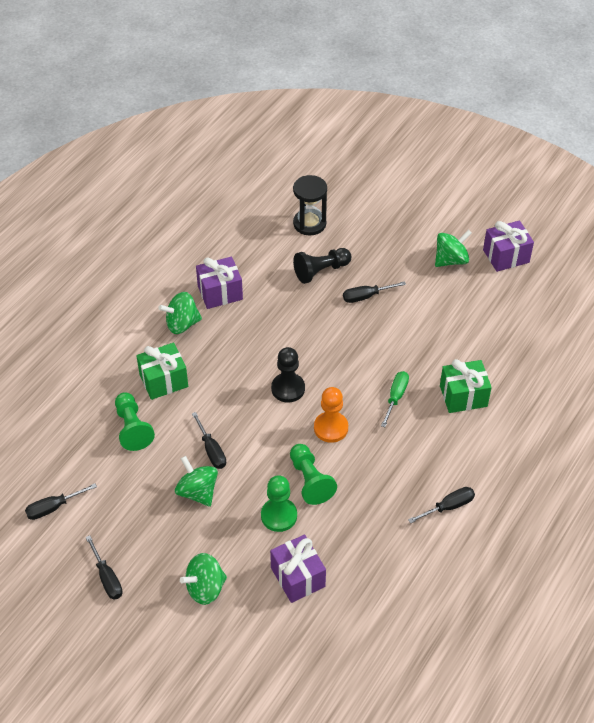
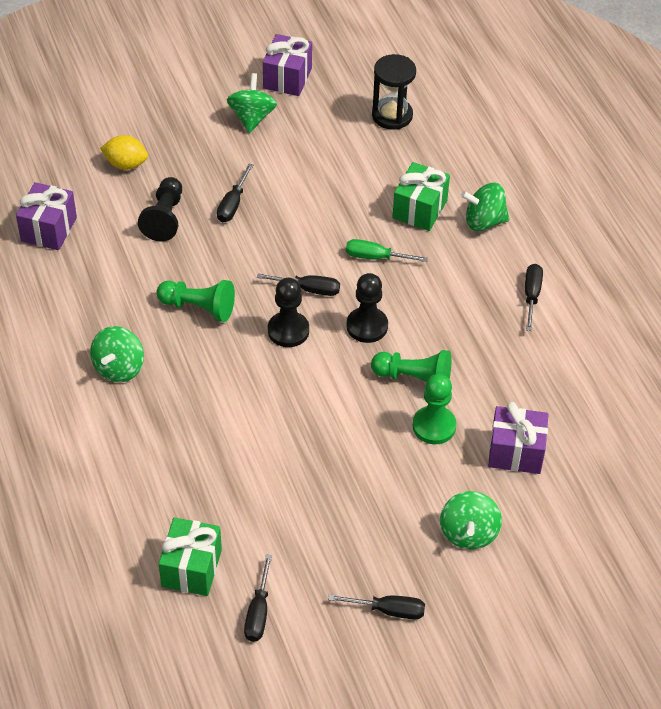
camera: 55 degrees left, 0 degrees up
green pawn [115,392,155,451] -> green pawn moved to [156,280,235,322]
green gift [136,343,188,400] -> green gift moved to [159,517,222,596]
green spinning top [175,456,218,507] -> green spinning top moved to [461,183,509,231]
black screwdriver [192,412,226,469] -> black screwdriver moved to [257,273,340,296]
purple gift [196,257,243,309] -> purple gift moved to [16,182,77,250]
black hourglass [293,175,327,235] -> black hourglass moved to [372,54,416,130]
orange pawn [314,387,348,443] -> black pawn [347,273,388,343]
green screwdriver [381,371,409,427] -> green screwdriver turned 45 degrees counterclockwise [346,239,428,262]
none -> yellow lemon [100,135,148,170]

